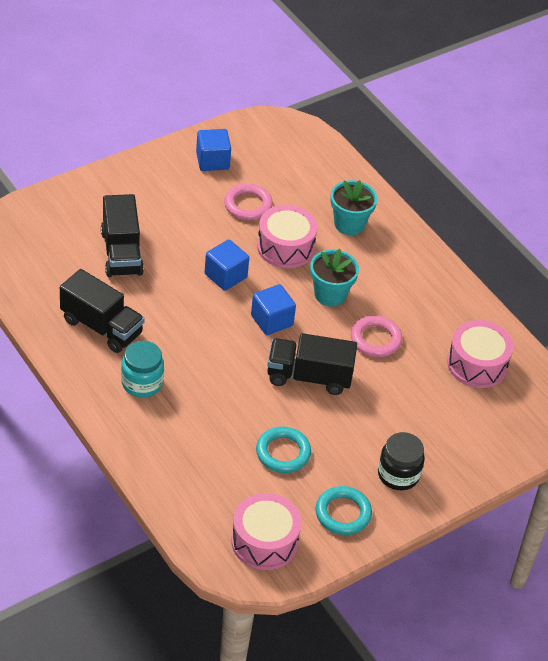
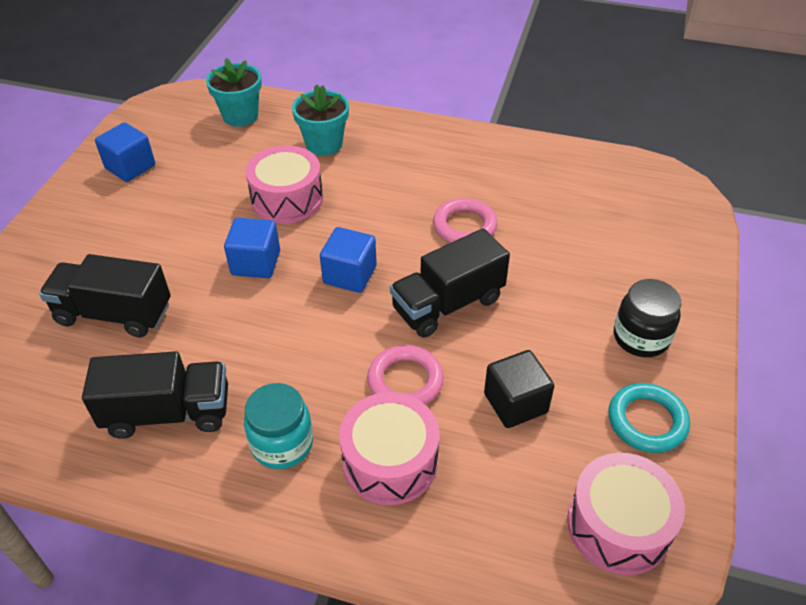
camera: 35 degrees left, 0 degrees up
black truck [101,194,144,277] -> black truck turned 150 degrees clockwise [39,254,171,337]
pink ring [224,184,273,220] -> pink ring moved to [367,345,444,405]
turquoise ring [256,427,311,473] -> black cube [484,350,554,428]
turquoise flower pot [310,249,359,307] -> turquoise flower pot moved to [206,58,262,127]
pink drum [447,320,514,388] -> pink drum moved to [339,392,439,505]

